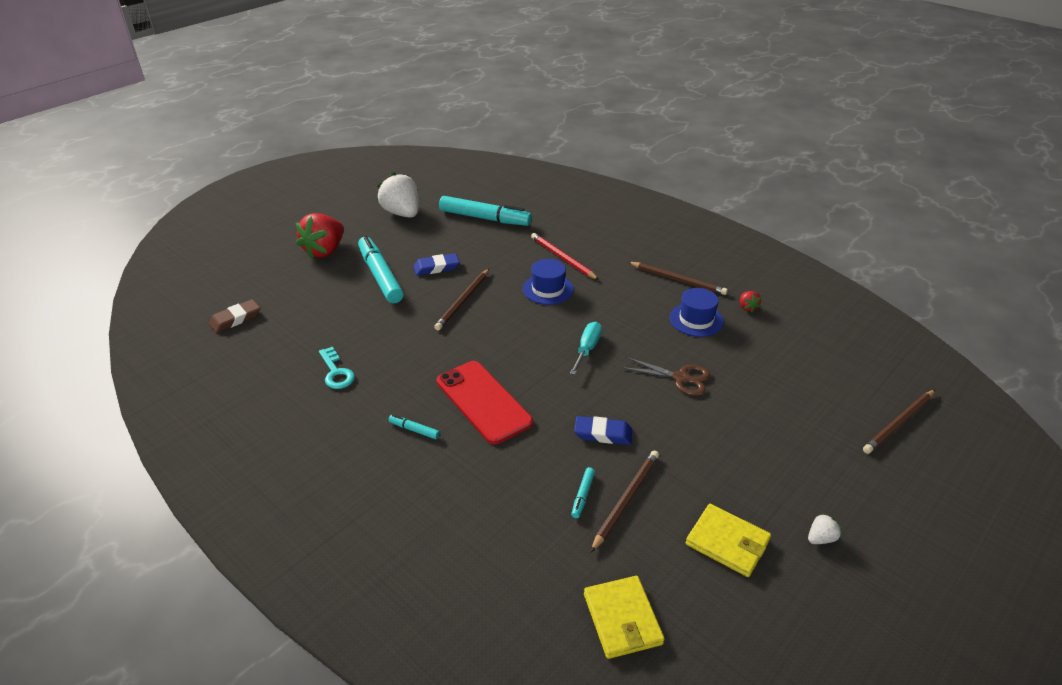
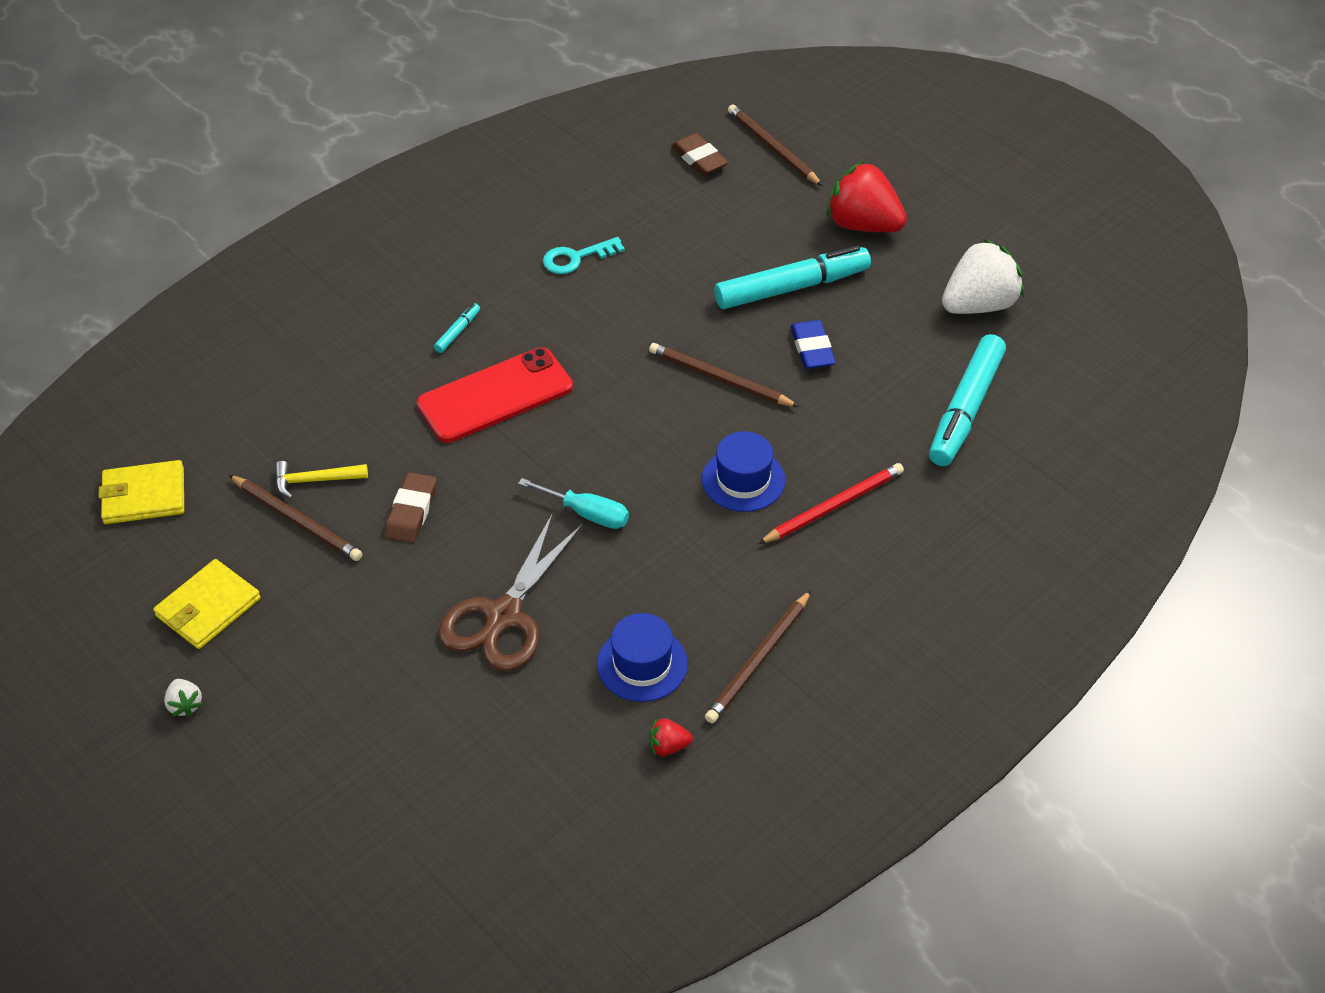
camera: 95 degrees right, 10 degrees up
turquoise marker [571,467,595,519] -> yellow hammer [275,461,368,499]
blue eraser [574,416,632,445] -> brown eraser [385,472,437,543]
brown scissors [621,357,710,396] -> brown scissors [438,513,584,671], size x1.51
brown pencil [863,390,935,454] -> brown pencil moved to [728,104,823,186]

